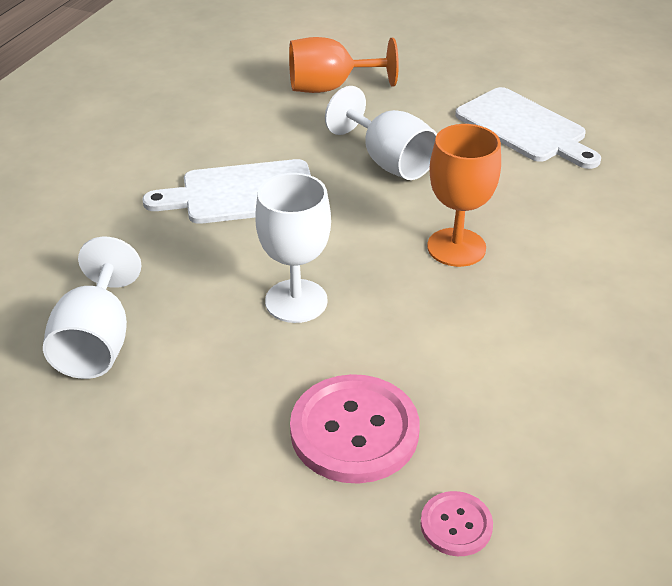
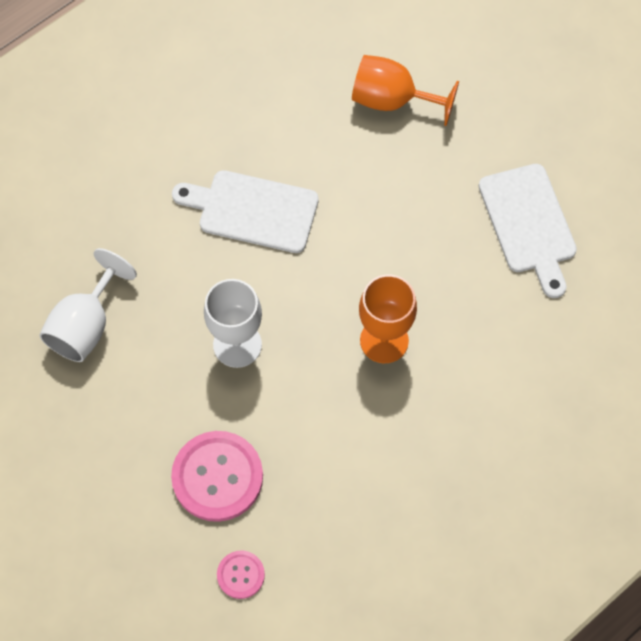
camera: 25 degrees right, 25 degrees up
white goblet [325,86,437,180] -> none

